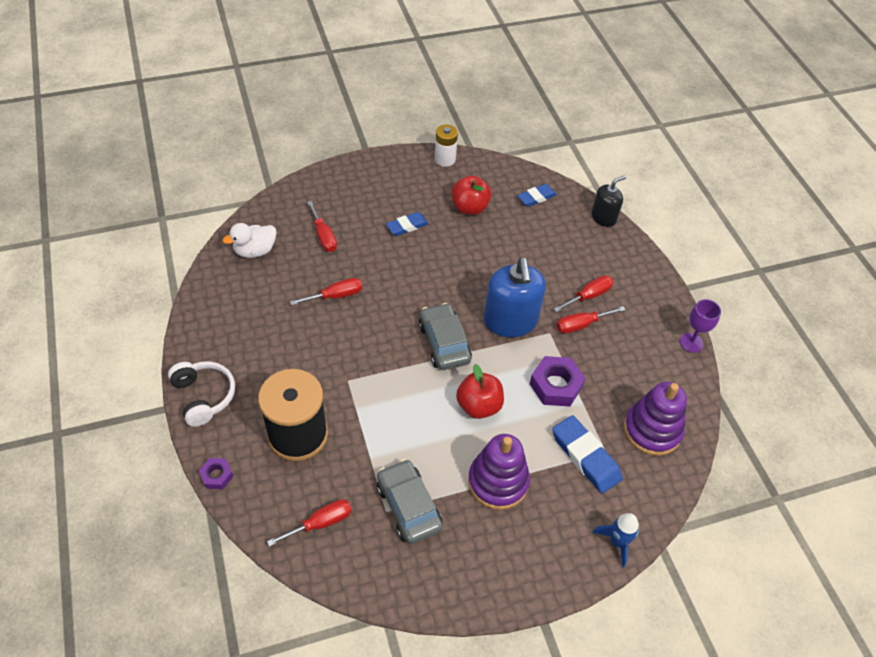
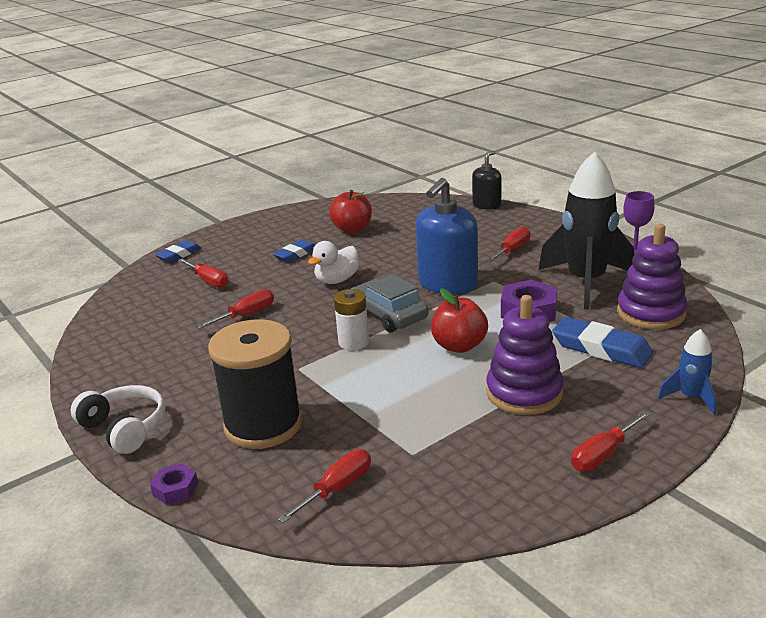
camera: 15 degrees left, 25 degrees down
white duck [223,223,276,258] -> white duck moved to [308,241,359,284]
grey car [377,459,443,544] -> none
white battery [435,124,458,167] -> white battery moved to [334,289,369,350]
blue soap dispenser [484,258,546,337] -> blue soap dispenser turned 60 degrees clockwise [416,178,478,294]
blue eraser [517,184,557,207] -> blue eraser moved to [155,240,201,263]
red screwdriver [557,306,625,334] -> red screwdriver moved to [571,411,650,471]
none -> black rocket [539,151,634,309]

